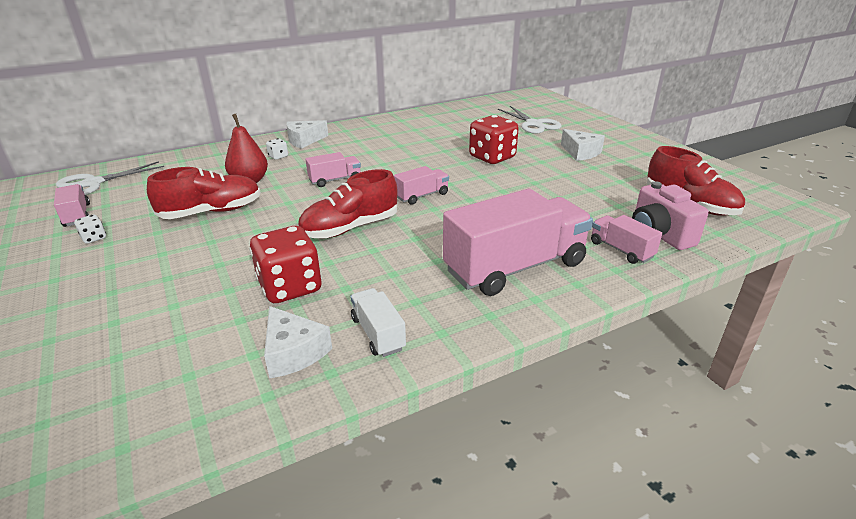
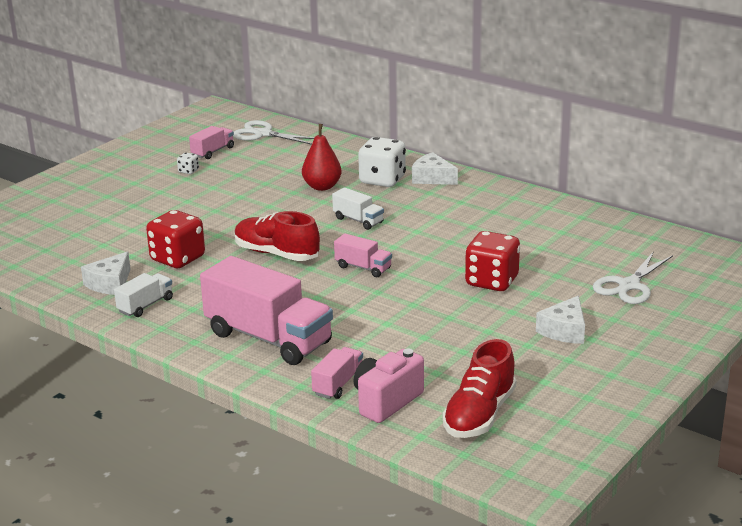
camera: 65 degrees right, 5 degrees down
red shoe [147,167,261,219] -> none
white dice [266,138,288,160] -> white dice [358,137,406,187], size x2.27
pink truck [305,152,361,187] -> white truck [332,187,384,230]

